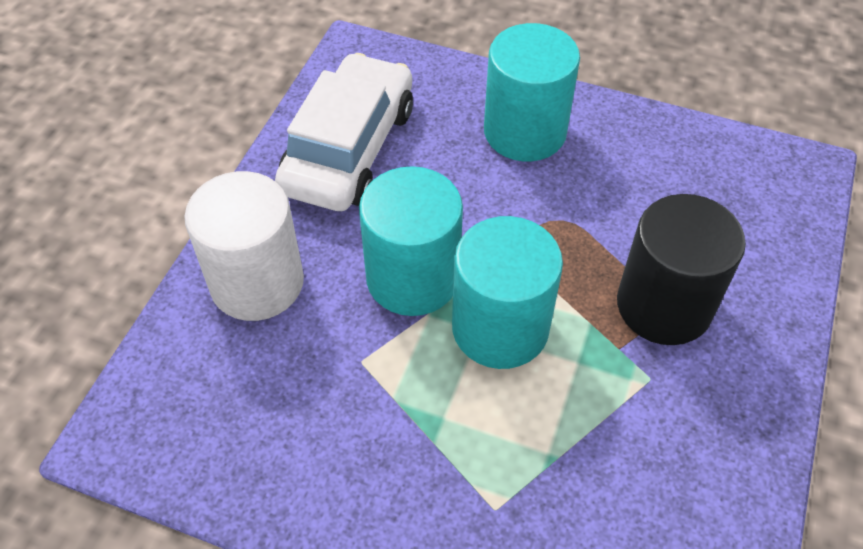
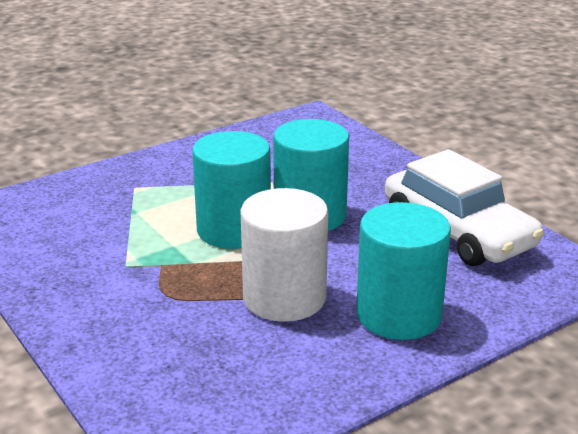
camera: 125 degrees right, 25 degrees down
white cylinder [184,171,304,321] -> white cylinder moved to [240,188,328,322]
black cylinder [617,194,746,345] -> none

